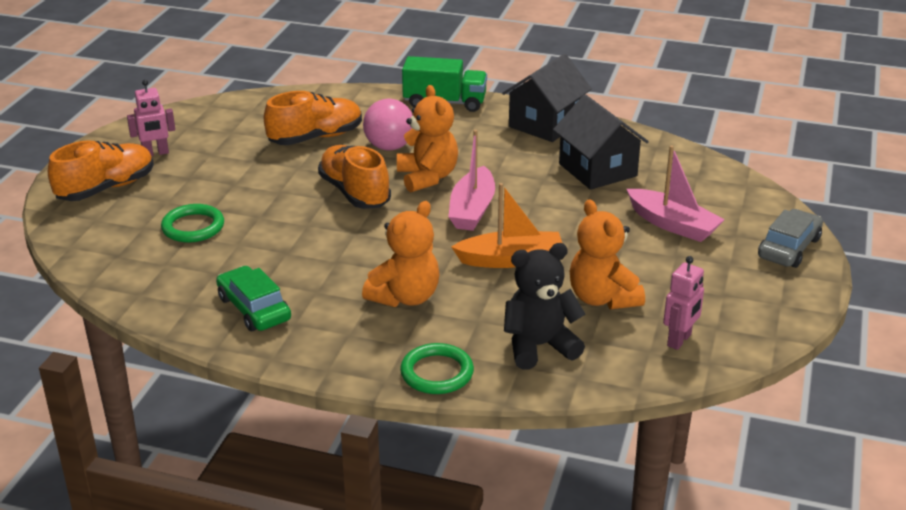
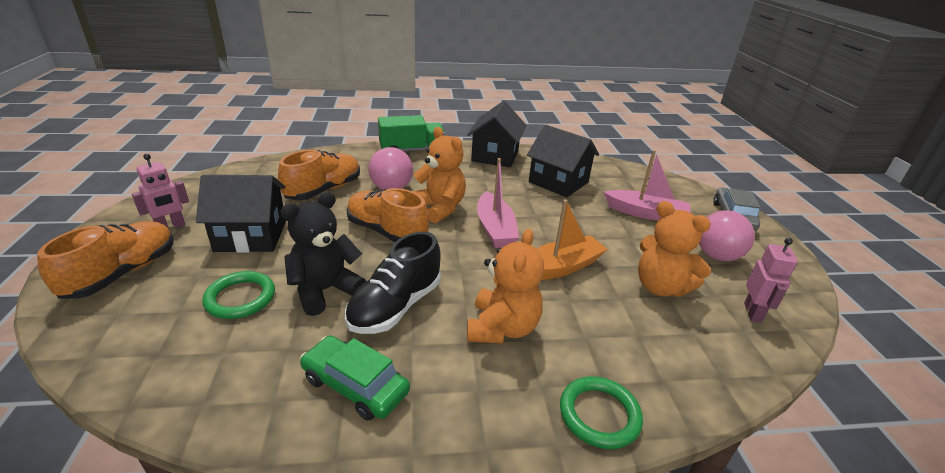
camera: 25 degrees left, 0 degrees up
black teddy bear [504,243,585,370] -> black teddy bear moved to [280,192,366,316]
none -> black house [196,175,286,253]
none -> black shoe [345,232,441,334]
none -> pink ball [699,210,755,261]

